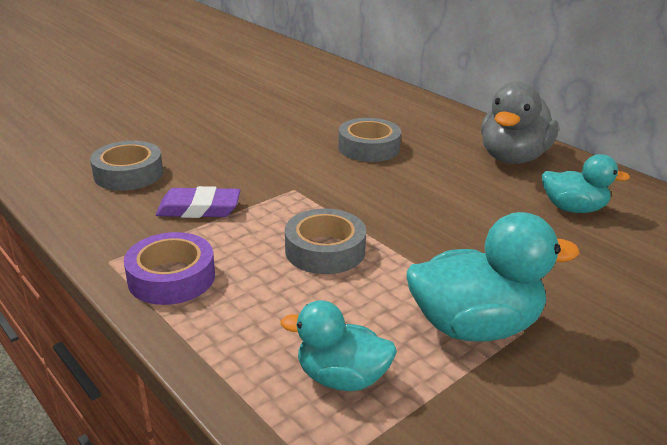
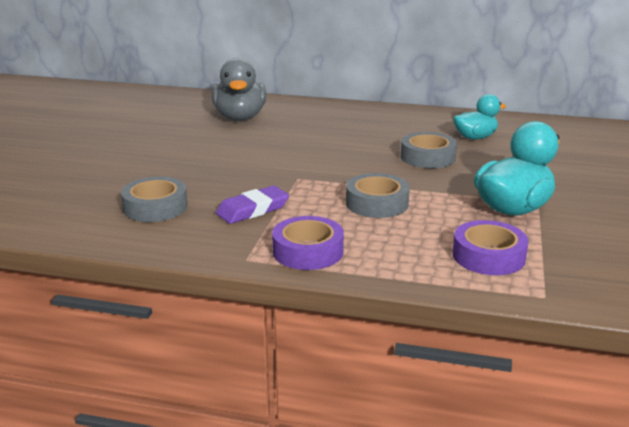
camera: 35 degrees left, 5 degrees down
turquoise duck [281,300,397,391] -> purple tape [453,220,529,275]
grey tape [338,118,401,162] -> grey tape moved to [401,132,457,168]
grey duck [481,81,559,164] -> grey duck moved to [212,58,266,121]

